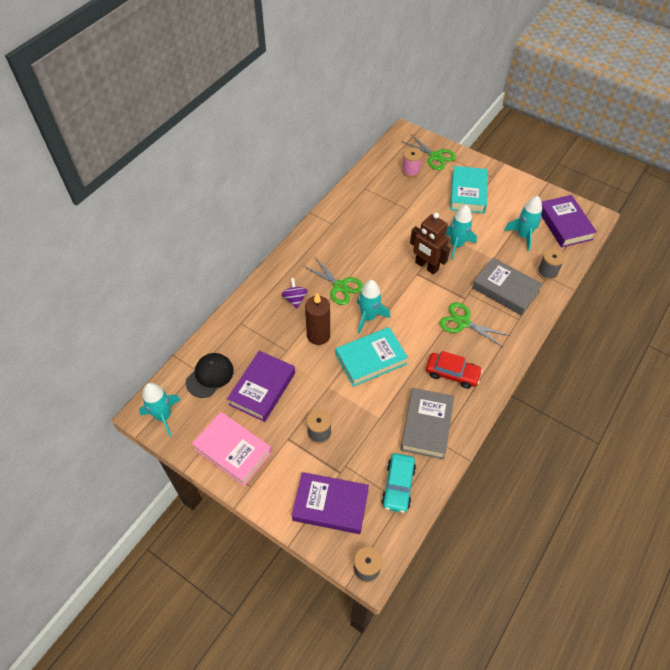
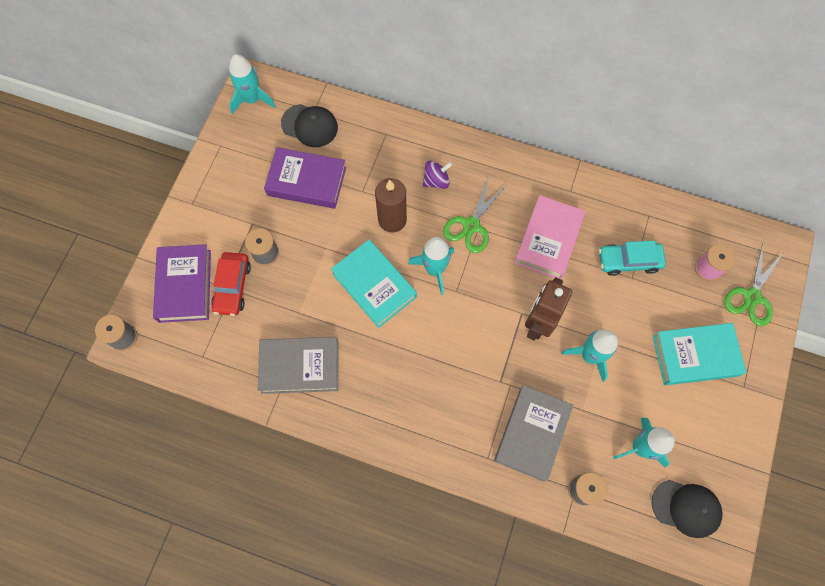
camera: 75 degrees right, 15 degrees up
pink book [192,412,272,486] -> pink book moved to [514,195,585,279]
turquoise car [381,453,416,513] -> turquoise car moved to [599,241,666,276]
red car [426,351,483,389] -> red car moved to [211,252,251,316]
green scissors [440,302,510,348] -> none
purple book [541,195,597,248] -> black cap [652,480,722,538]

